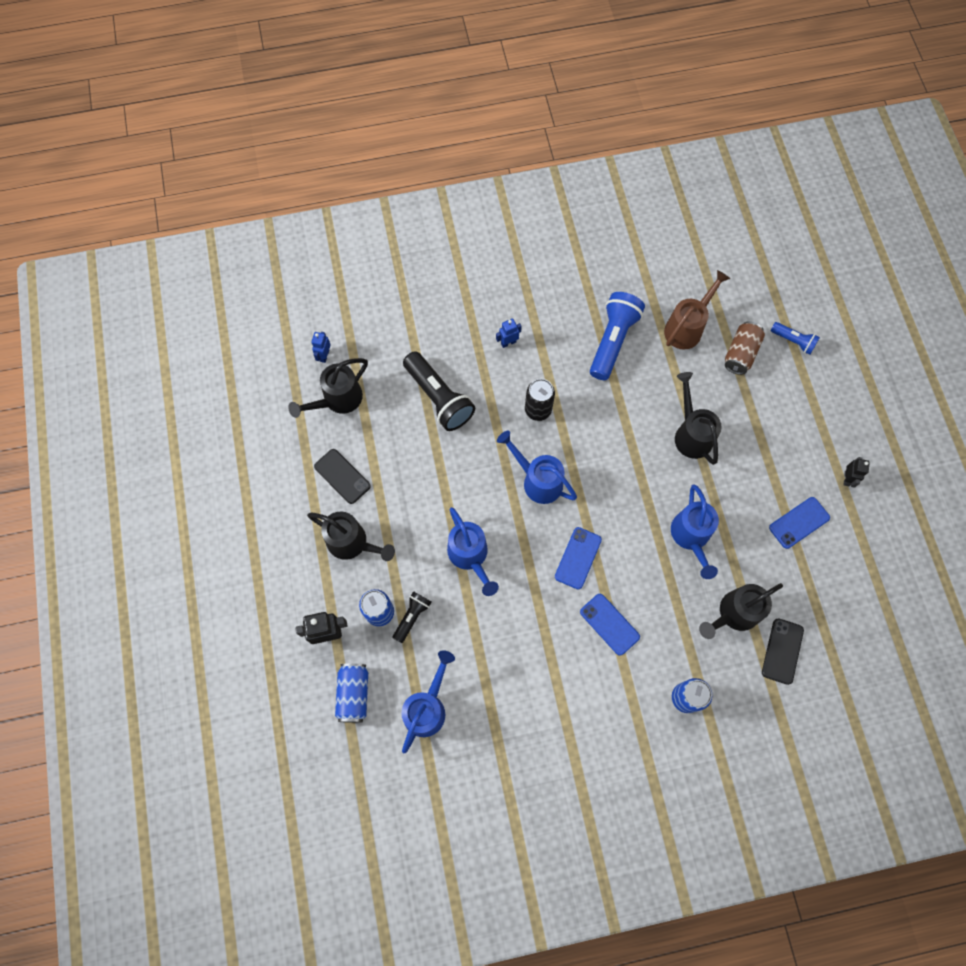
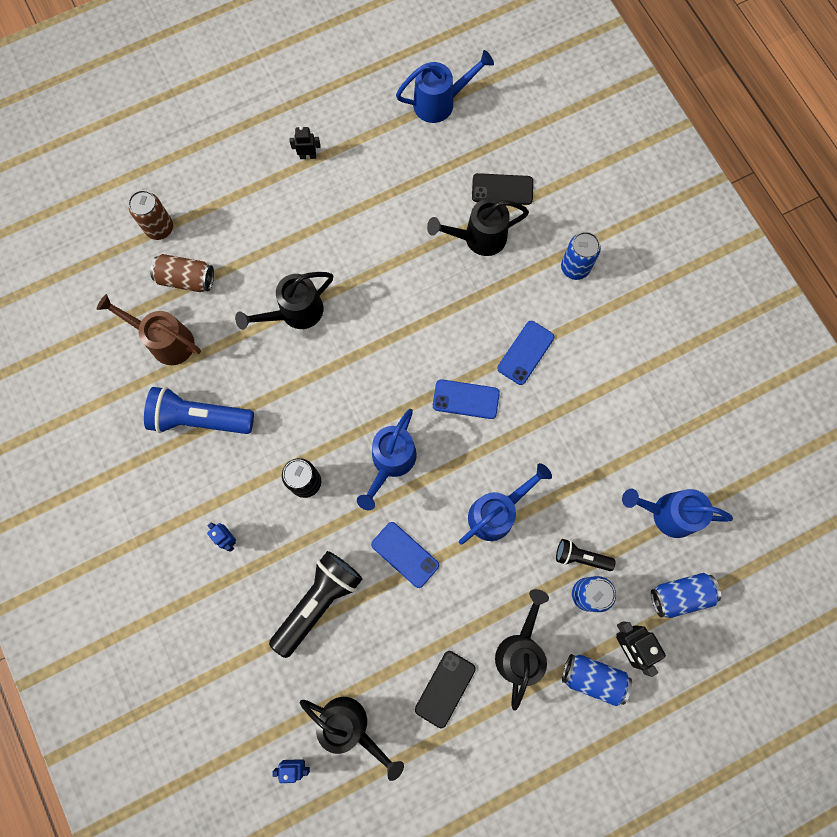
camera: 105 degrees left, 5 degrees up
blue watering can [671,484,719,579] -> blue watering can moved to [396,50,494,123]
black watering can [699,583,783,639] -> black watering can turned 120 degrees clockwise [427,198,529,256]
blue phone [769,497,830,549] -> blue phone moved to [371,522,439,588]
blue flashlight [771,322,820,355] -> brown can [128,190,173,240]
none -> blue can [562,654,632,706]

